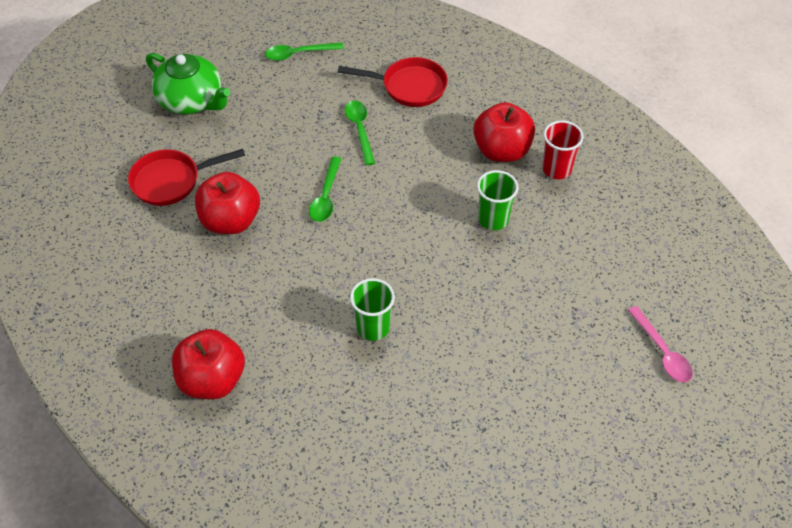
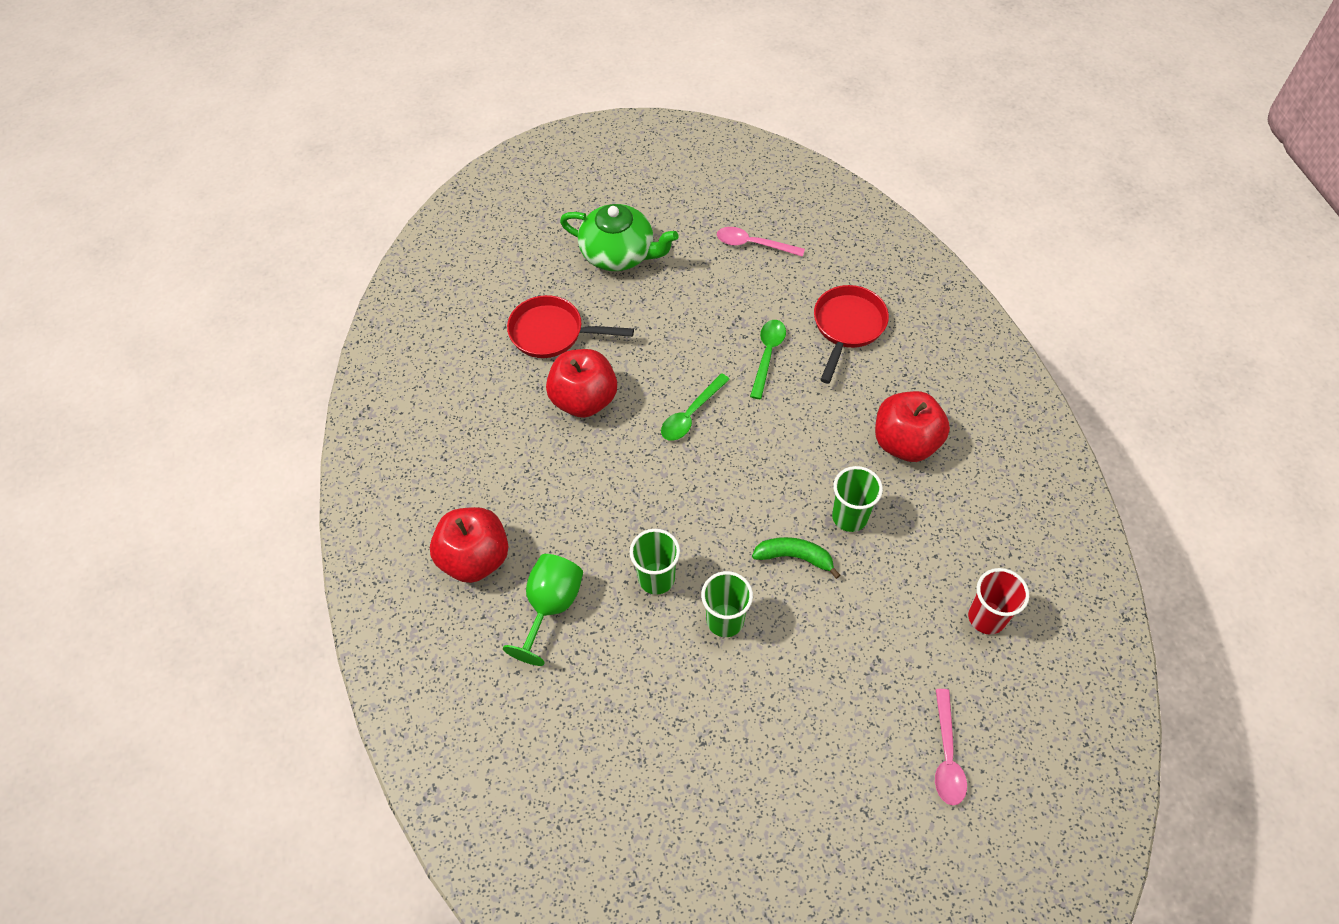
camera: 30 degrees right, 5 degrees up
green teapot [146,53,230,114] -> green teapot turned 45 degrees counterclockwise [560,204,678,271]
green spoon [265,42,344,61] -> pink spoon [717,227,805,257]
red pan [338,57,448,107] -> red pan turned 105 degrees counterclockwise [814,285,889,384]
red cup [542,120,584,179] -> red cup moved to [968,568,1029,635]
none -> green goblet [503,554,583,666]
none -> green cup [701,571,753,637]
none -> green banana [752,537,840,579]

